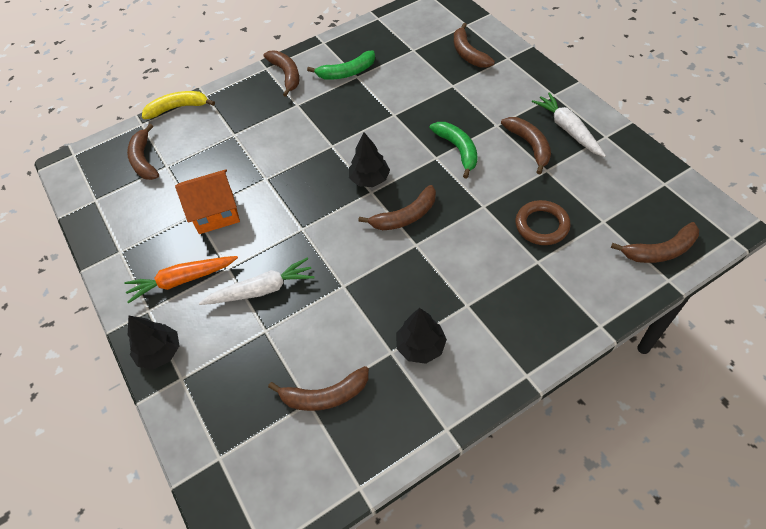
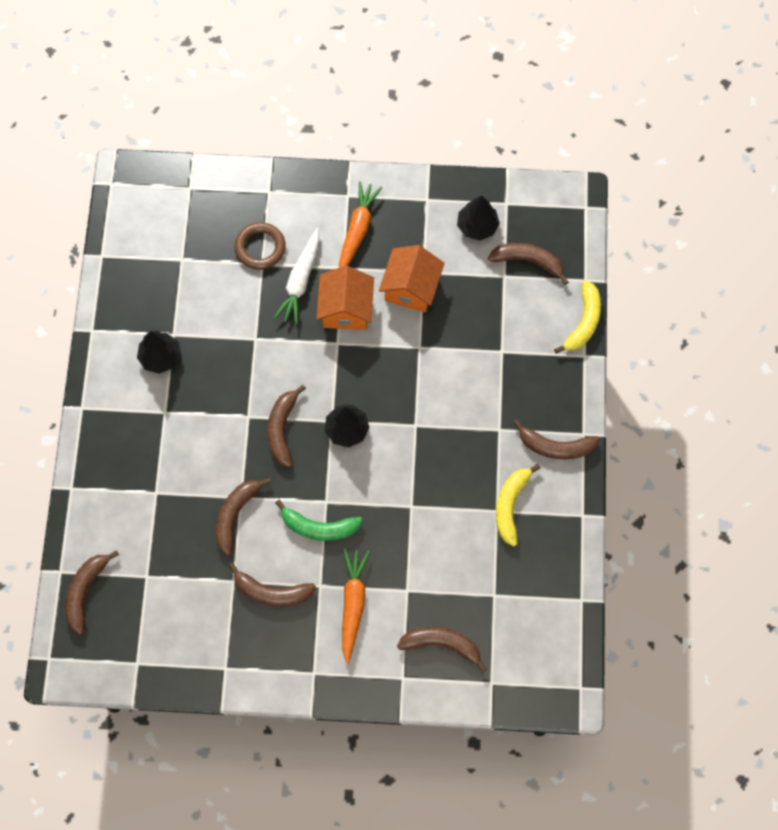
camera: 120 degrees right, 15 degrees up
black tree [128,315,180,369] -> black tree moved to [457,195,500,241]
brown banana [268,366,369,411] -> brown banana moved to [216,478,271,556]
green banana [307,50,375,80] -> yellow banana [496,464,540,546]
brown ring [515,200,571,245] -> brown ring moved to [234,222,286,270]
white carrot [532,92,606,157] -> none
none -> orange house [316,266,374,330]
none -> orange carrot [342,549,370,664]

